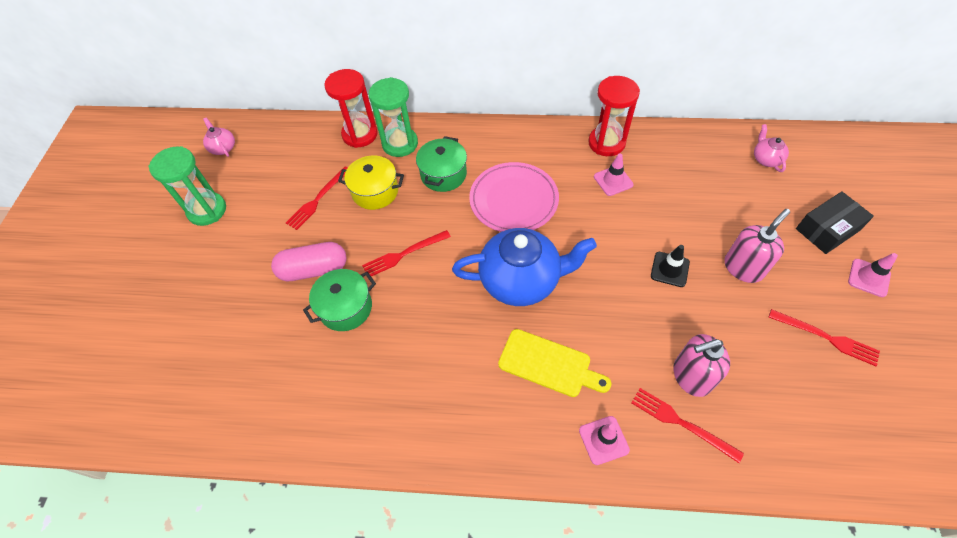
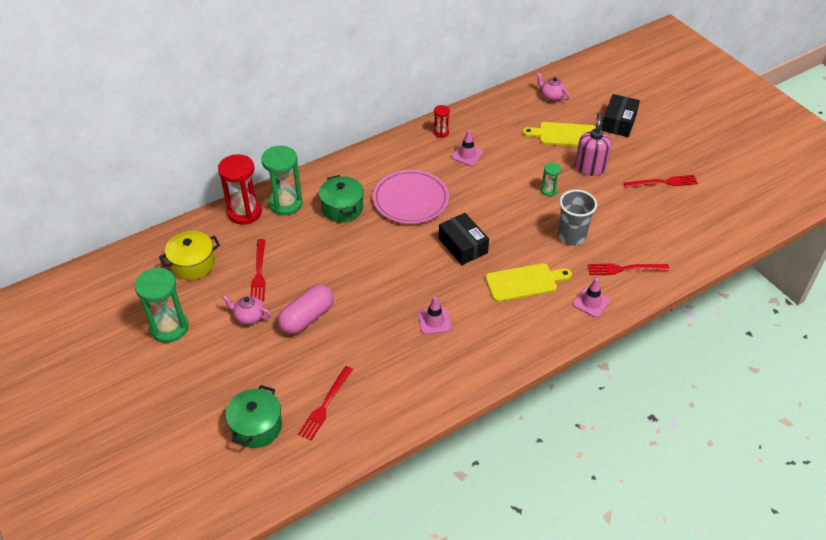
camera: 40 degrees left, 10 degrees down
pink teapot [203,118,235,157] -> pink teapot moved to [222,295,272,325]
green pot [303,269,376,331] -> green pot moved to [225,385,282,448]
yellow pot [338,156,404,210] -> yellow pot moved to [159,231,220,280]
red fork [362,230,451,276] -> red fork moved to [298,366,353,441]
blue teapot [452,228,597,306] -> black box [439,213,489,265]
red hourglass [588,76,640,156] -> red hourglass [433,105,450,138], size x0.50
black traffic cone [651,245,690,287] -> green hourglass [541,163,561,197]
pink soap dispenser [673,334,730,397] -> none
pink traffic cone [848,253,898,297] -> pink traffic cone moved to [418,296,451,334]
none -> yellow cutting board [522,122,596,146]
none -> grey cup [558,190,597,246]

